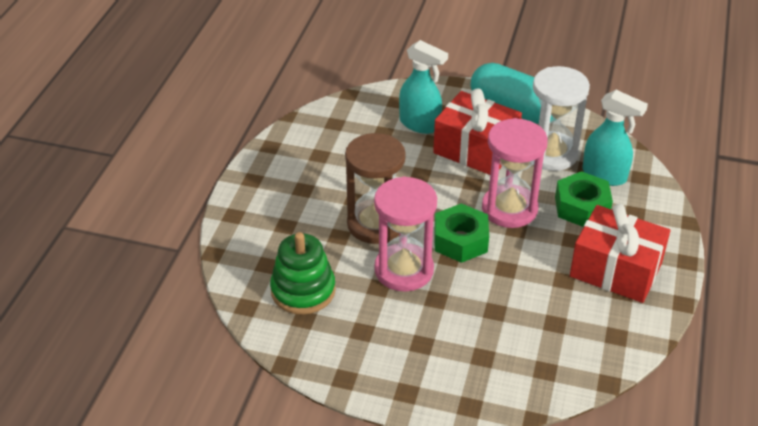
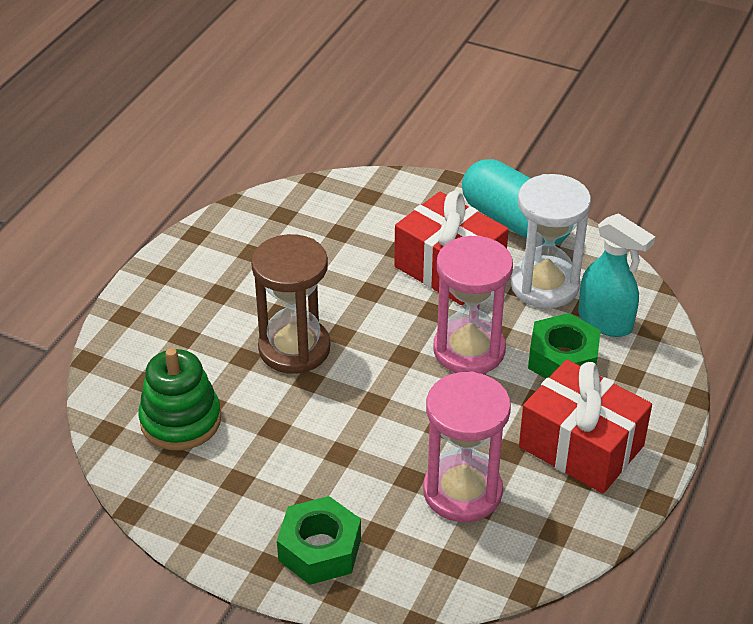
camera: 10 degrees right, 0 degrees up
pink hourglass [374,176,437,292] -> pink hourglass moved to [423,371,511,522]
turquoise spray bottle [399,40,448,134] -> none
green nut [435,203,489,263] -> green nut moved to [277,496,361,585]

